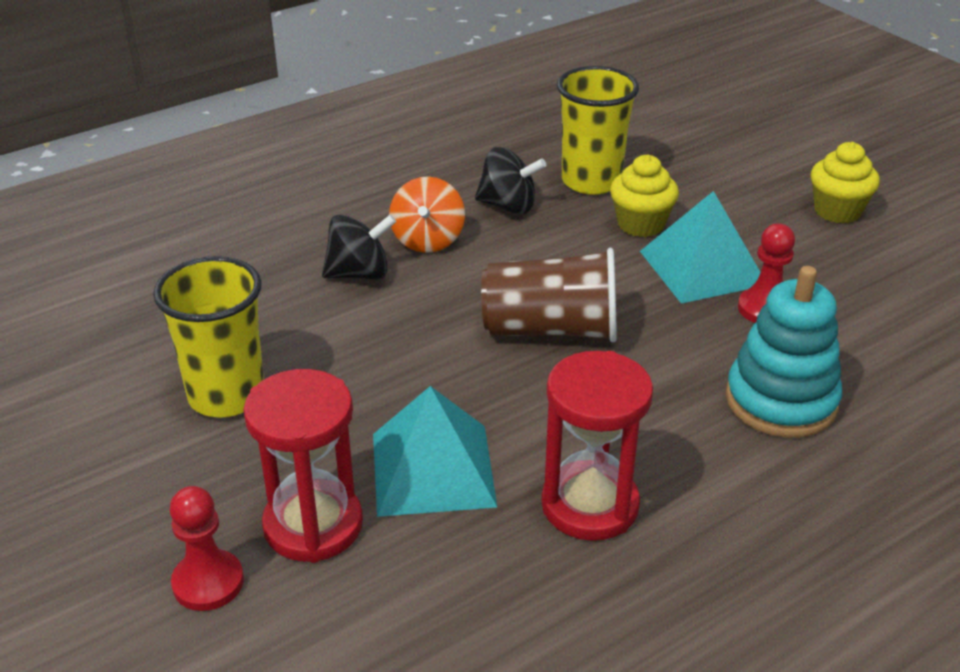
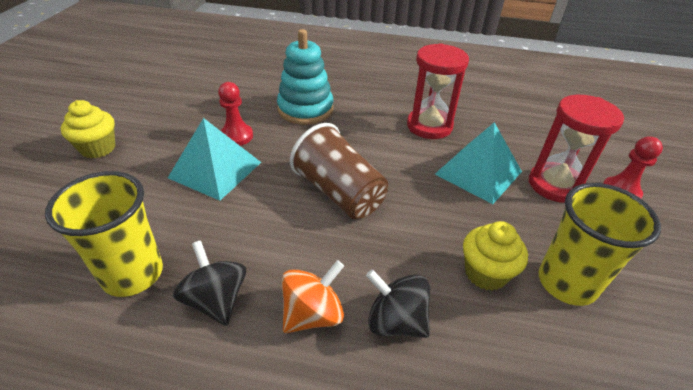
camera: 135 degrees left, 5 degrees up
yellow cupcake [610,155,679,237] -> yellow cupcake moved to [463,221,528,290]

